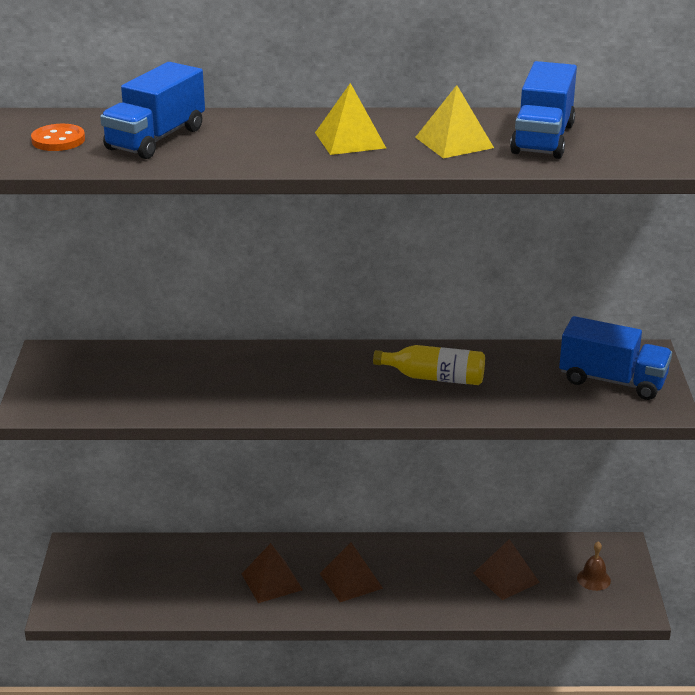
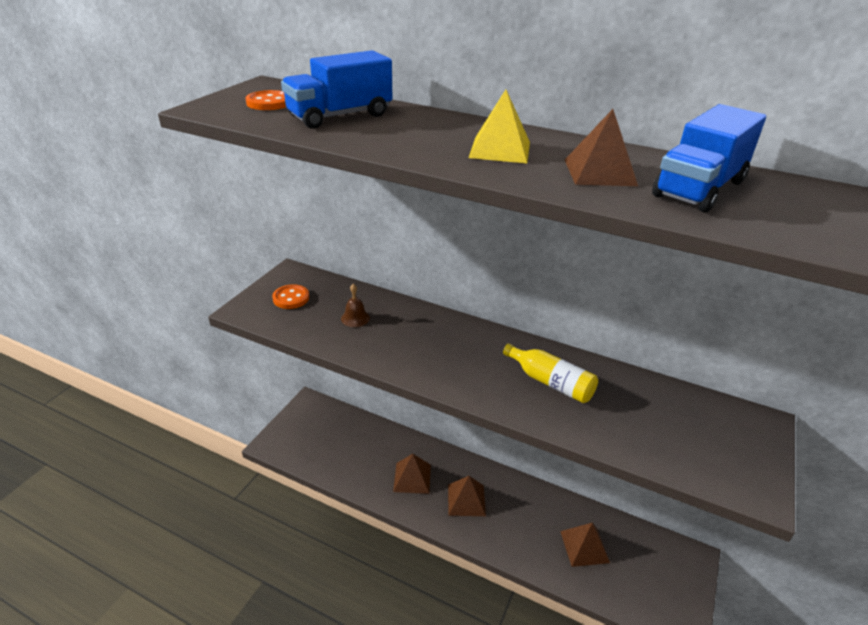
camera: 25 degrees right, 5 degrees up
yellow pyramid [415,85,494,158] -> brown pyramid [565,109,638,186]
blue truck [559,316,672,400] -> none
brown bell [577,541,611,591] -> brown bell moved to [341,284,370,327]
none -> orange button [272,284,309,309]

